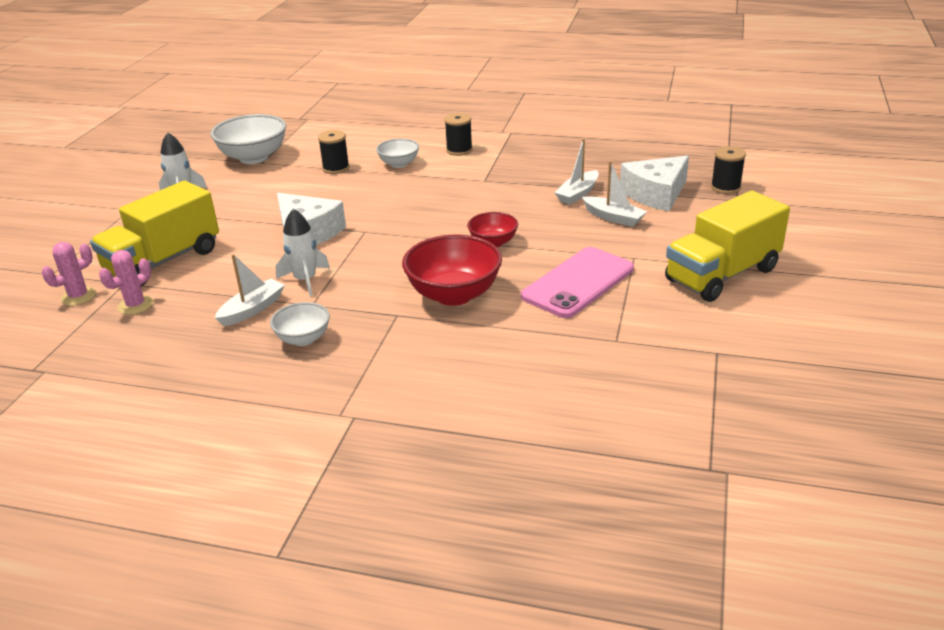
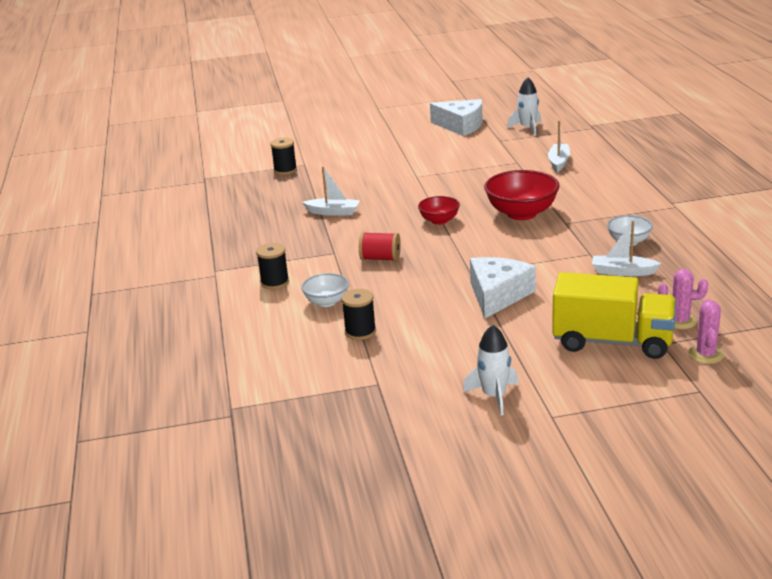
camera: 115 degrees left, 5 degrees down
pink cactus [42,242,96,306] -> pink cactus turned 75 degrees clockwise [688,299,724,364]
white bowl [211,114,286,164] -> none
white rocket [276,209,330,296] -> white rocket moved to [508,77,541,136]
pink phone [521,247,634,318] -> none
white boat [582,161,647,227] -> white boat moved to [548,120,570,172]
white cheese [620,155,689,211] -> white cheese moved to [430,99,483,136]
yellow truck [665,190,790,302] -> none
none -> red spool [359,232,401,261]

